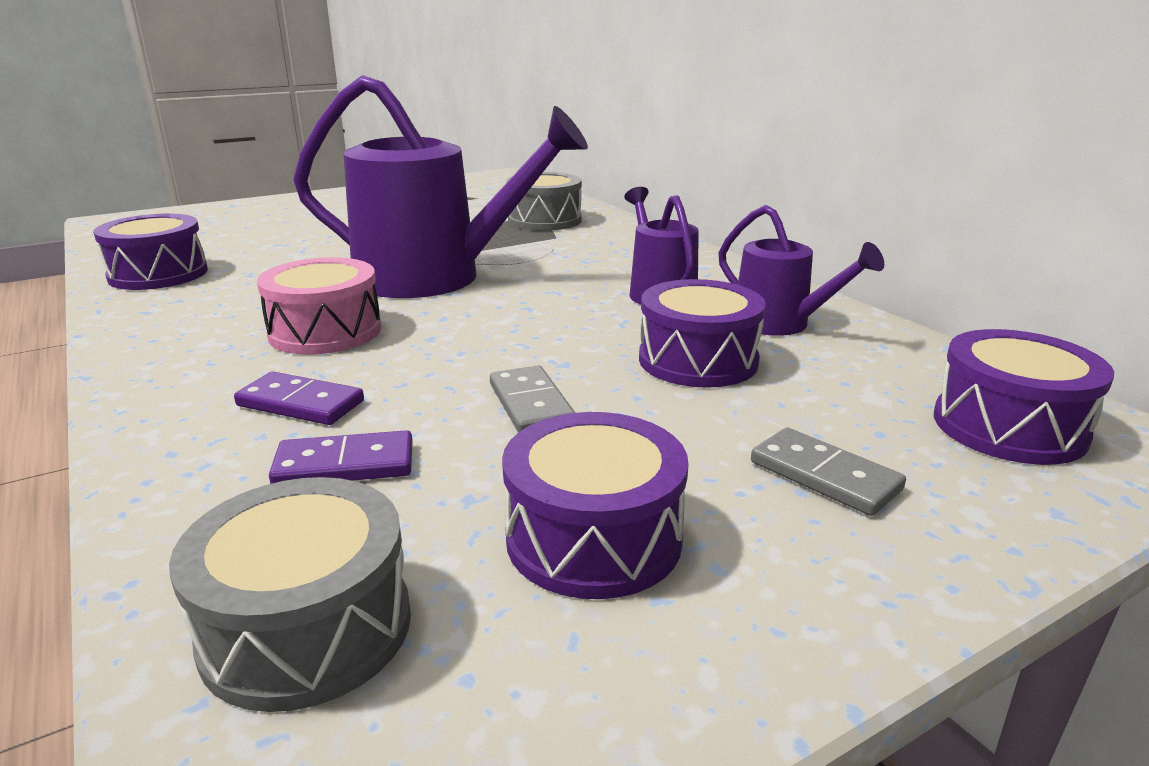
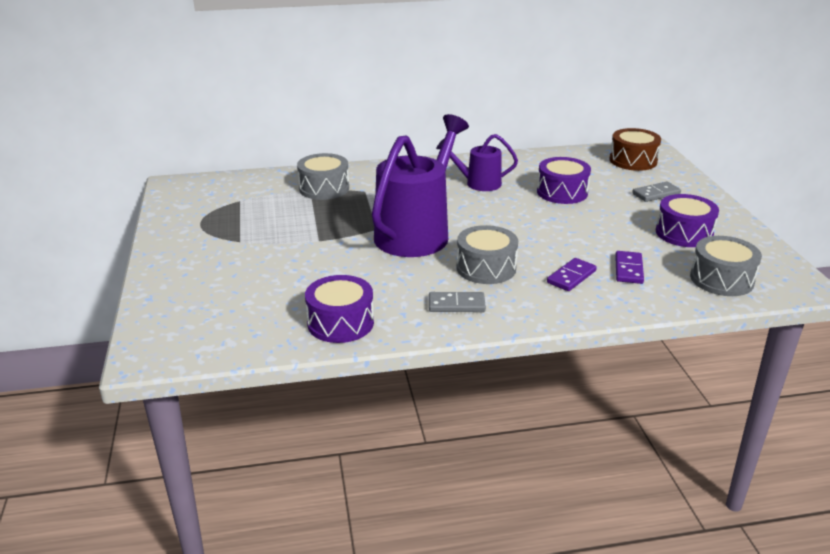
camera: 70 degrees left, 5 degrees up
pink drum [257,257,381,355] -> grey drum [456,225,518,284]
grey domino [490,366,575,432] -> grey domino moved to [429,292,486,312]
purple watering can [719,205,884,336] -> none
purple drum [934,329,1114,465] -> brown drum [609,128,661,171]

